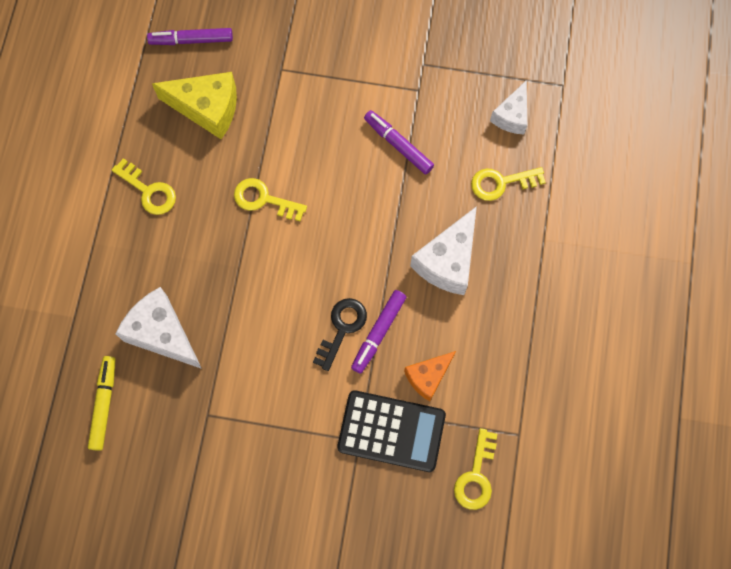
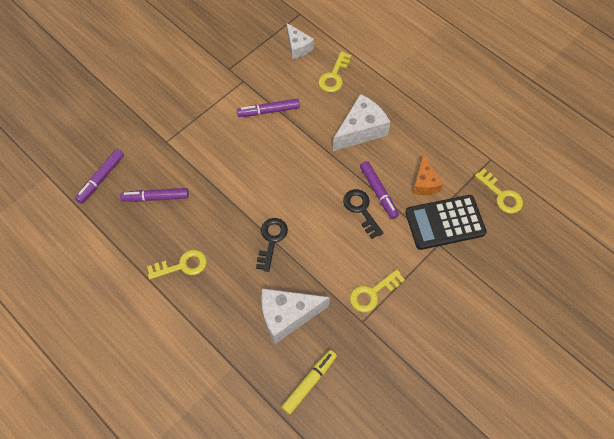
camera: 55 degrees left, 10 degrees down
yellow marker [88,356,116,451] -> yellow marker turned 90 degrees clockwise [281,350,337,415]
yellow cheese [152,72,237,139] -> purple marker [120,188,189,202]
yellow key [234,178,307,221] -> yellow key moved to [350,269,405,312]
black calculator [337,390,446,472] -> black calculator turned 150 degrees counterclockwise [405,195,487,250]
white cheese [410,206,477,295] -> white cheese turned 105 degrees counterclockwise [333,94,390,151]
none -> black key [256,218,288,272]

